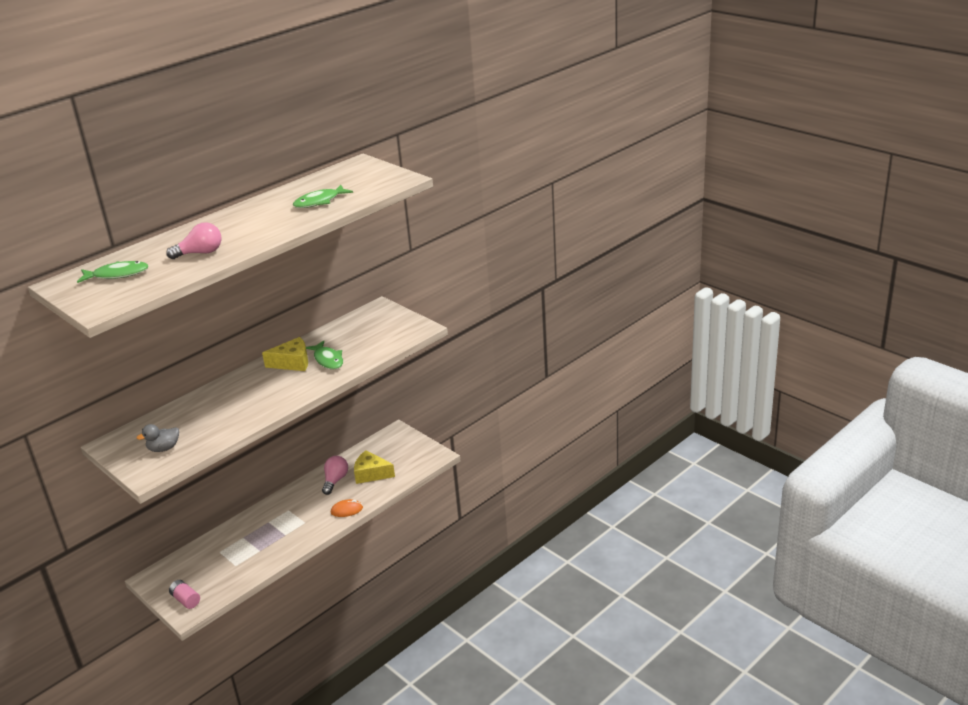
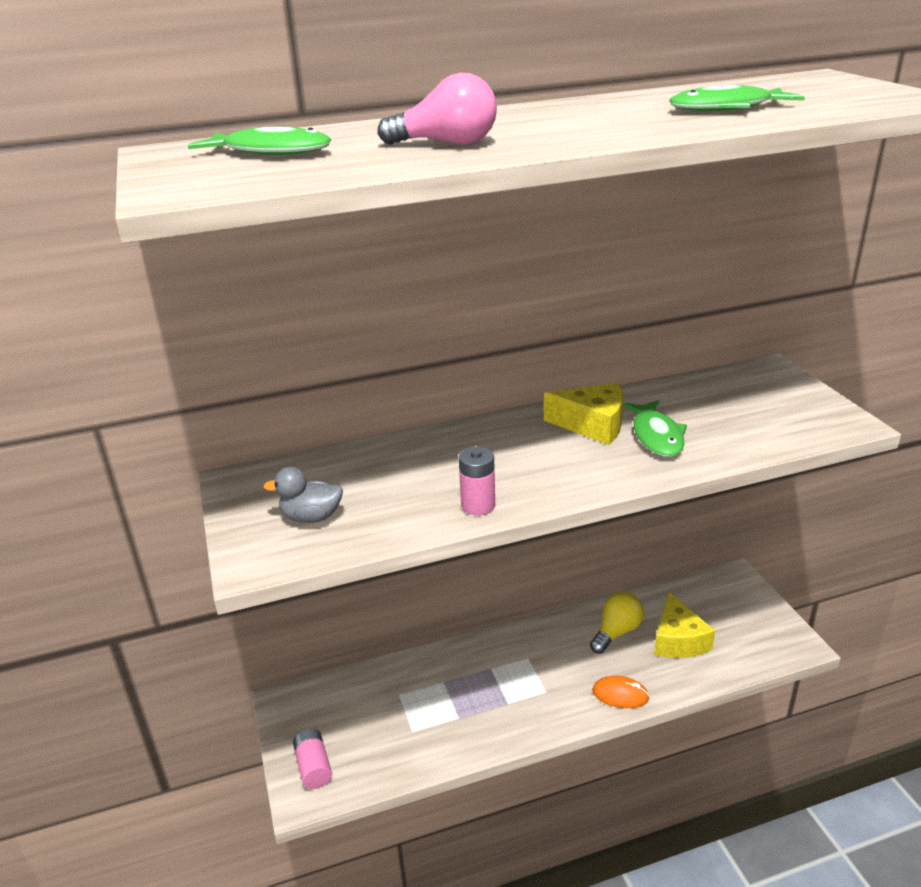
camera: 25 degrees right, 0 degrees up
pink light bulb [322,456,348,495] -> yellow light bulb [590,592,644,654]
yellow cheese [354,450,395,484] -> yellow cheese turned 135 degrees counterclockwise [654,592,715,658]
none -> pink battery [459,446,495,515]

